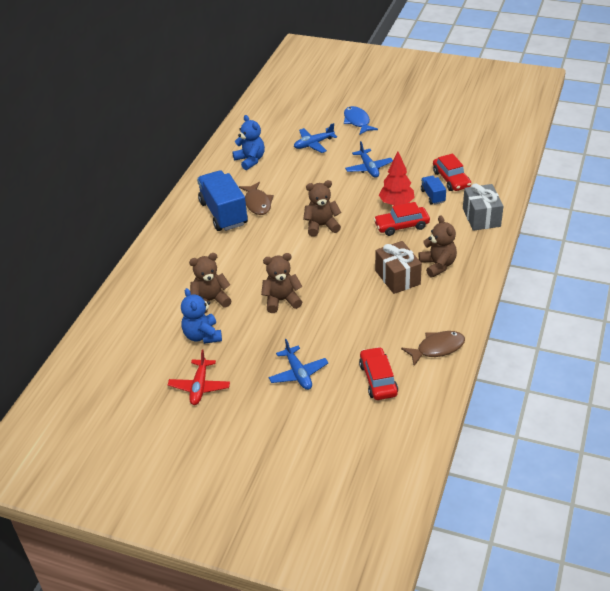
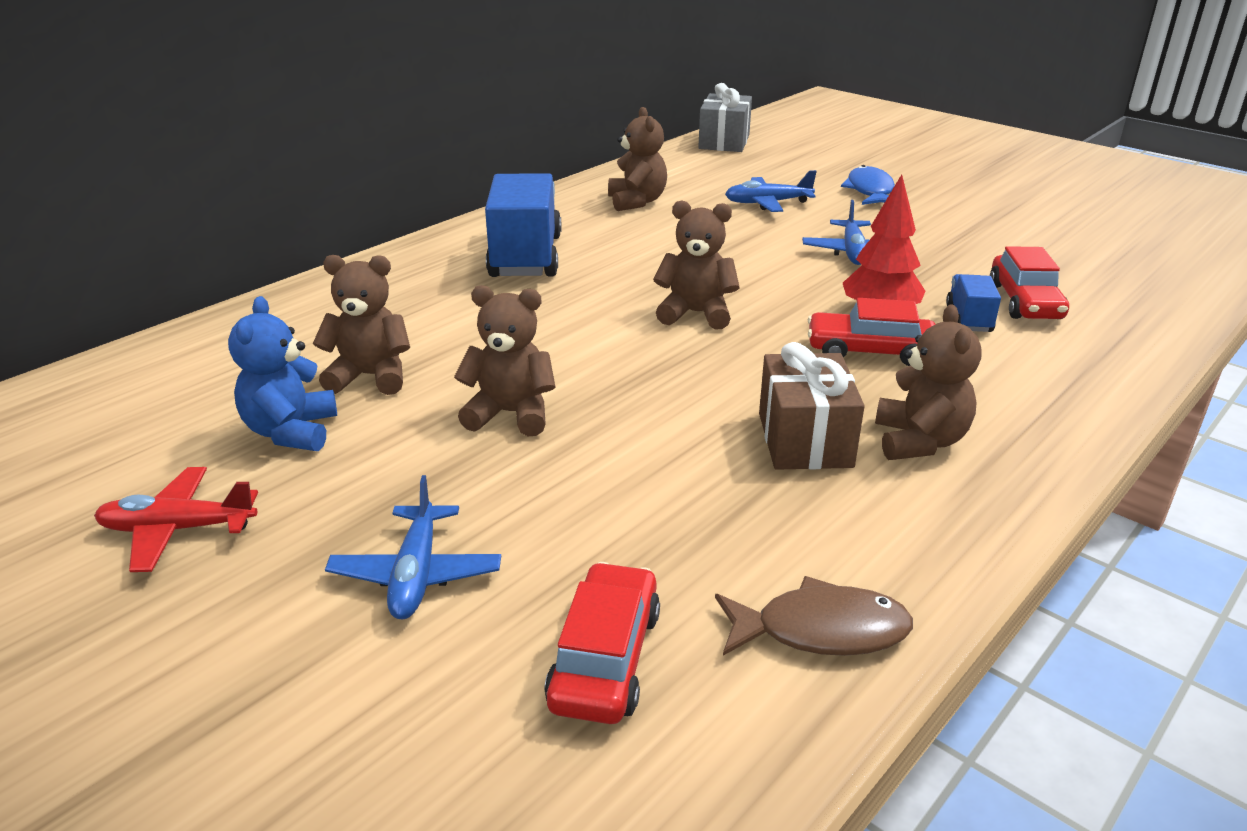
camera: 20 degrees right, 10 degrees down
red plane [168,349,230,405] -> red plane turned 60 degrees clockwise [94,467,258,572]
blue teddy bear [232,115,265,170] -> brown teddy bear [608,107,667,211]
brown fish [239,182,274,215] -> none
grey gift [463,184,503,231] -> grey gift moved to [698,83,752,152]

